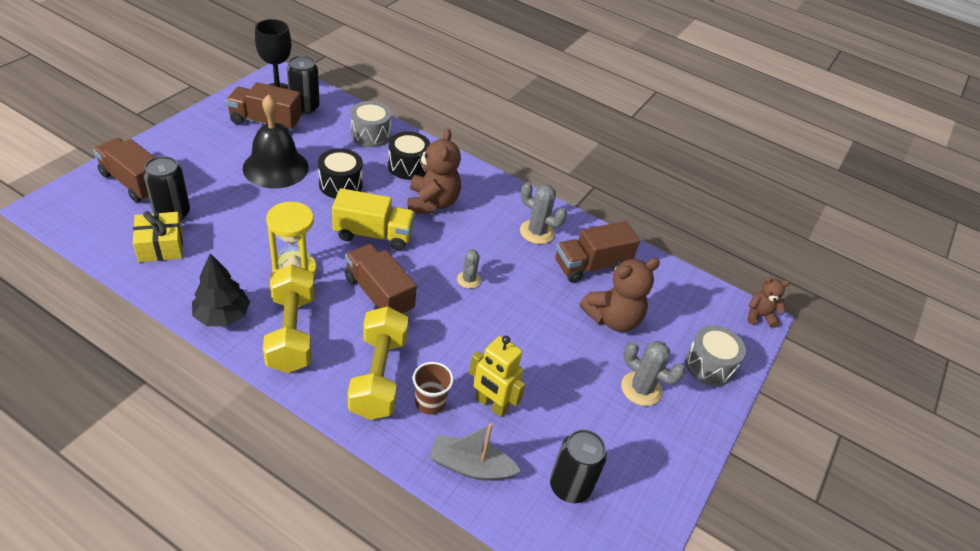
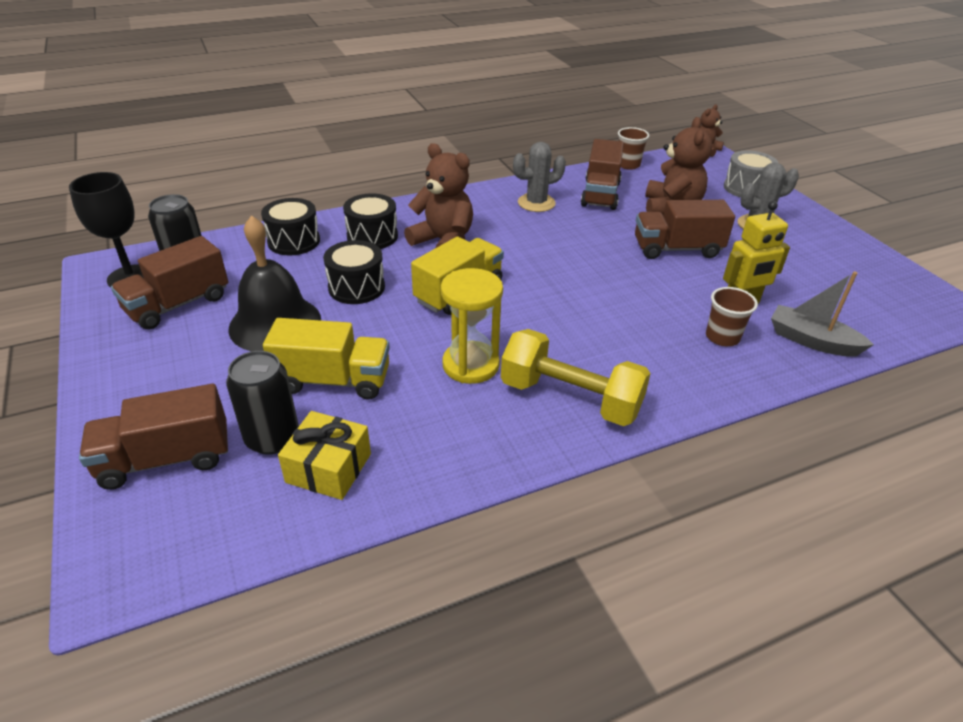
camera: 50 degrees left, 5 degrees down
black tree [192,253,250,326] -> none
brown truck [345,244,417,315] -> brown truck moved to [635,200,735,259]
yellow dumbbell [348,306,409,420] -> none
grey drum [350,101,391,147] -> black drum [261,198,320,255]
grey boat [429,423,521,481] -> grey boat turned 75 degrees clockwise [771,272,874,357]
grey cactus [457,249,481,288] -> none
black can [550,429,607,503] -> none
none -> yellow truck [263,318,390,400]
none -> brown cup [618,127,649,170]

